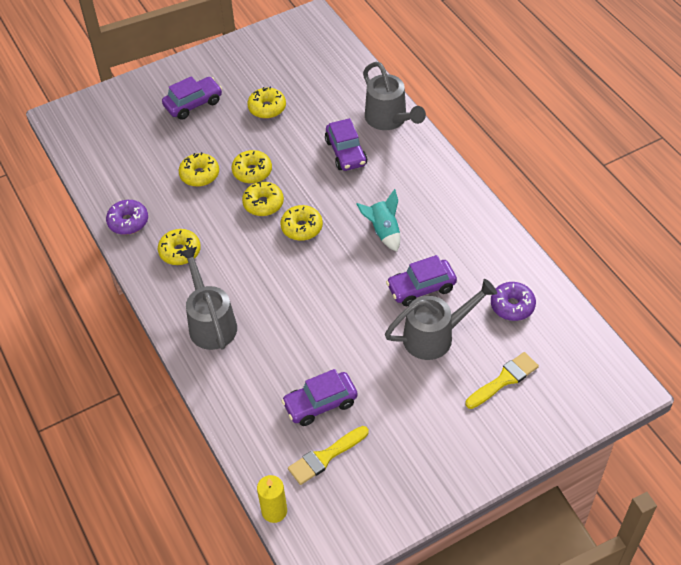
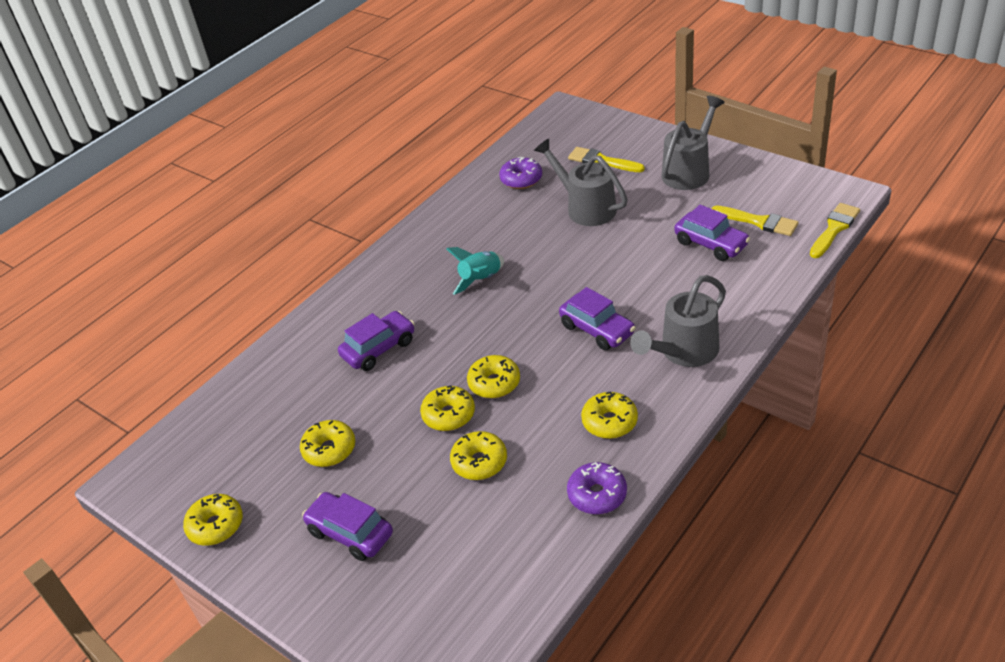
camera: 110 degrees left, 10 degrees down
yellow candle [257,475,287,523] -> yellow brush [810,203,860,258]
yellow donut [281,205,323,241] -> yellow donut moved to [183,494,243,546]
grey watering can [363,62,426,130] -> grey watering can moved to [662,96,725,190]
purple car [386,255,457,306] -> purple car moved to [559,287,636,351]

